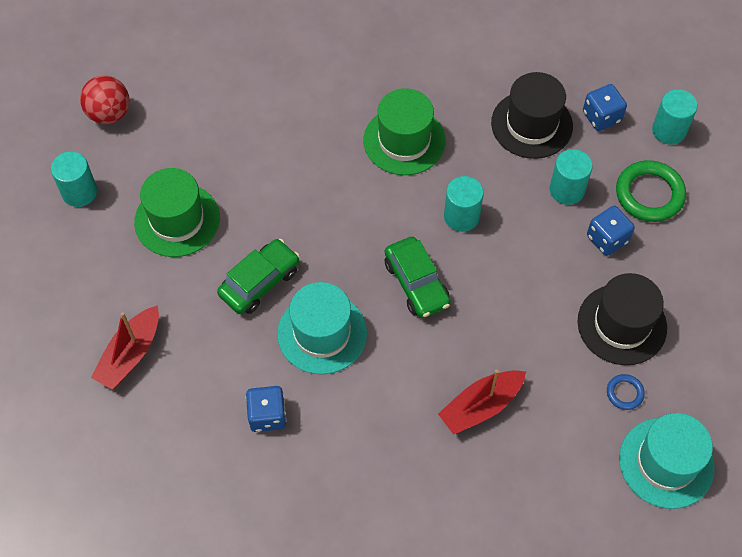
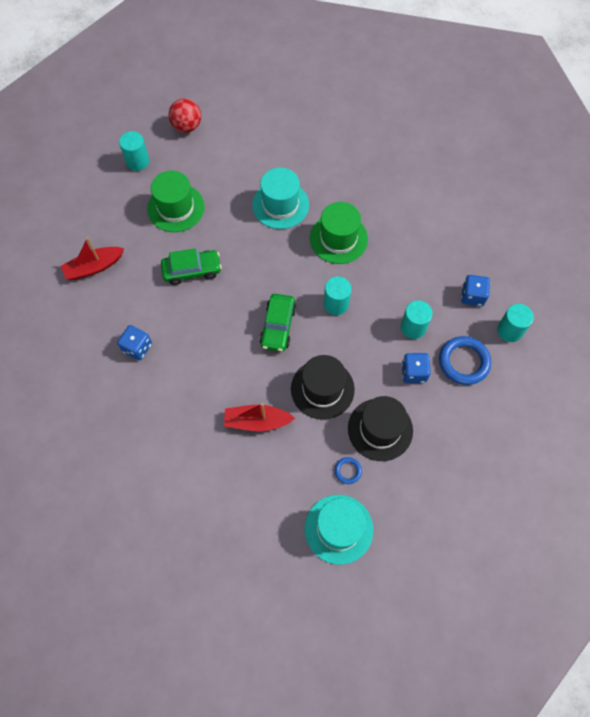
camera: 35 degrees right, 5 degrees up
turquoise hat [277,282,367,375] -> turquoise hat moved to [252,168,309,229]
black hat [491,72,573,159] -> black hat moved to [291,355,355,420]
green ring [616,160,686,222] -> blue ring [439,336,491,385]

